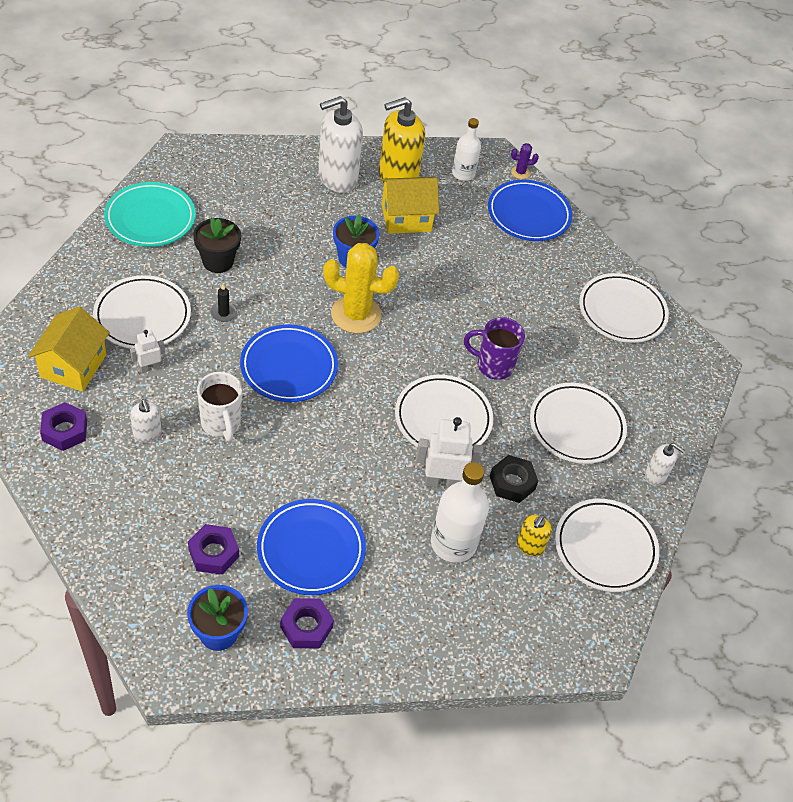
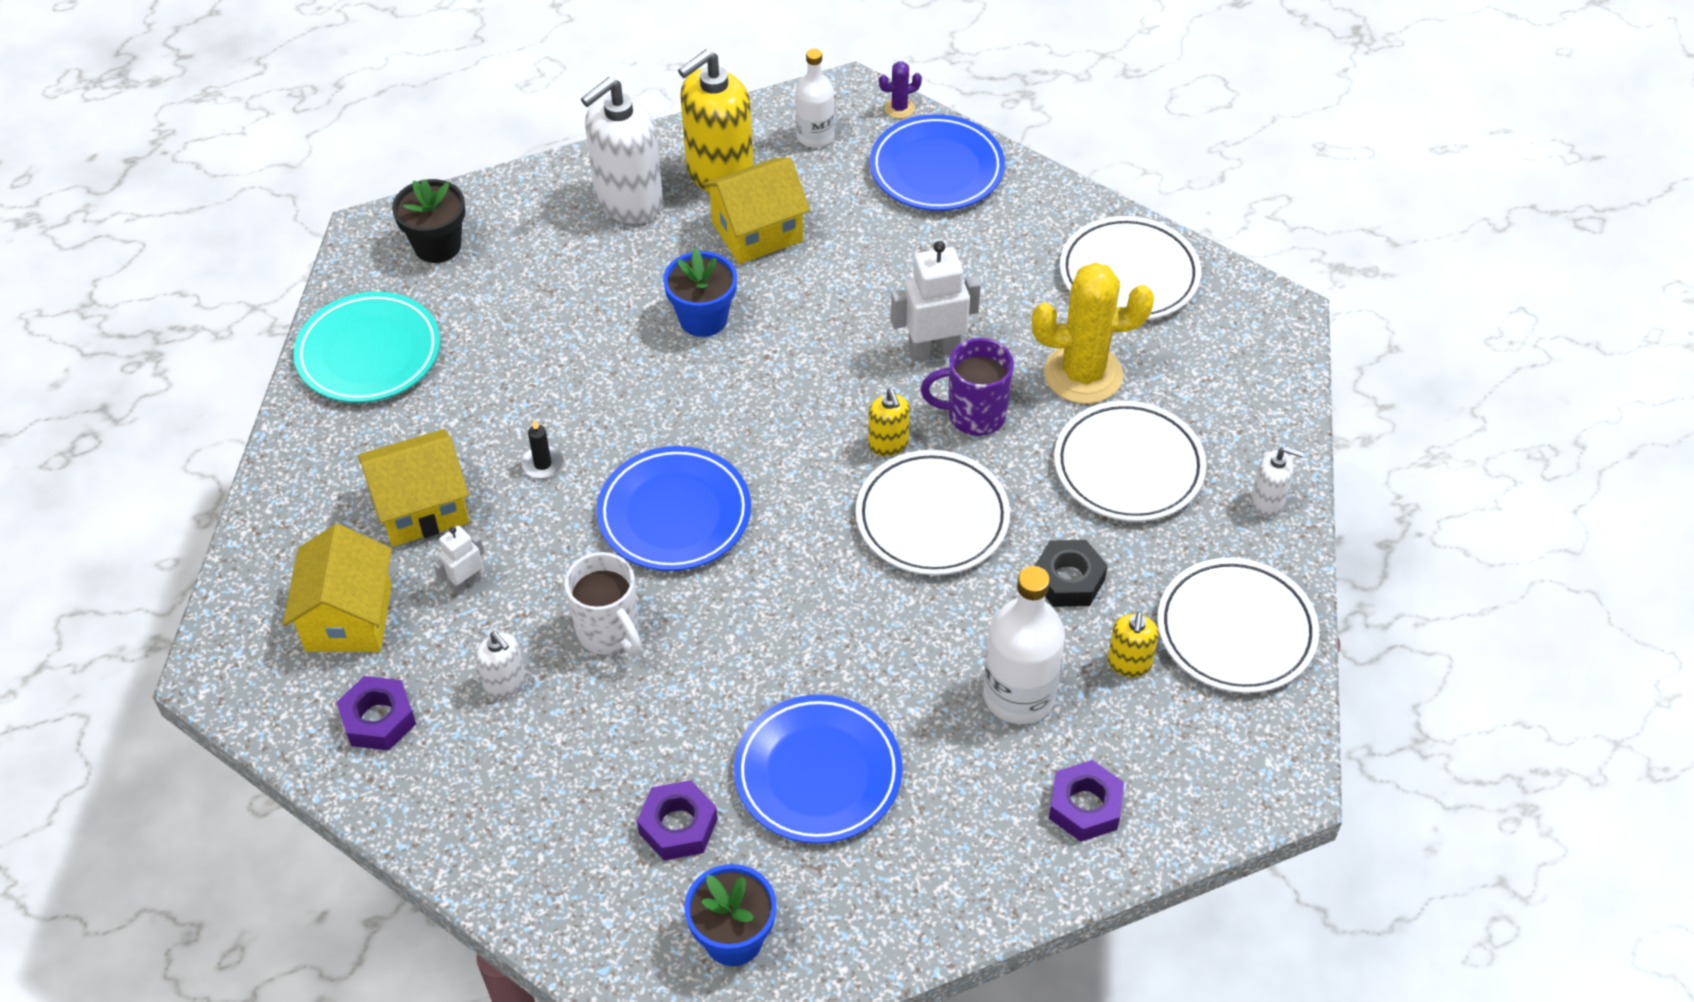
camera: 10 degrees left, 0 degrees up
white plate [93,275,191,349] -> yellow house [358,429,470,546]
black flower pot [193,217,241,273] -> black flower pot moved to [392,179,465,263]
purple nut [280,598,334,649] -> purple nut moved to [1049,760,1124,842]
yellow cactus [323,243,399,333] -> yellow cactus moved to [1032,262,1154,404]
white robot [416,417,483,488] -> white robot moved to [891,241,981,362]
none -> yellow soap dispenser [868,389,910,456]

